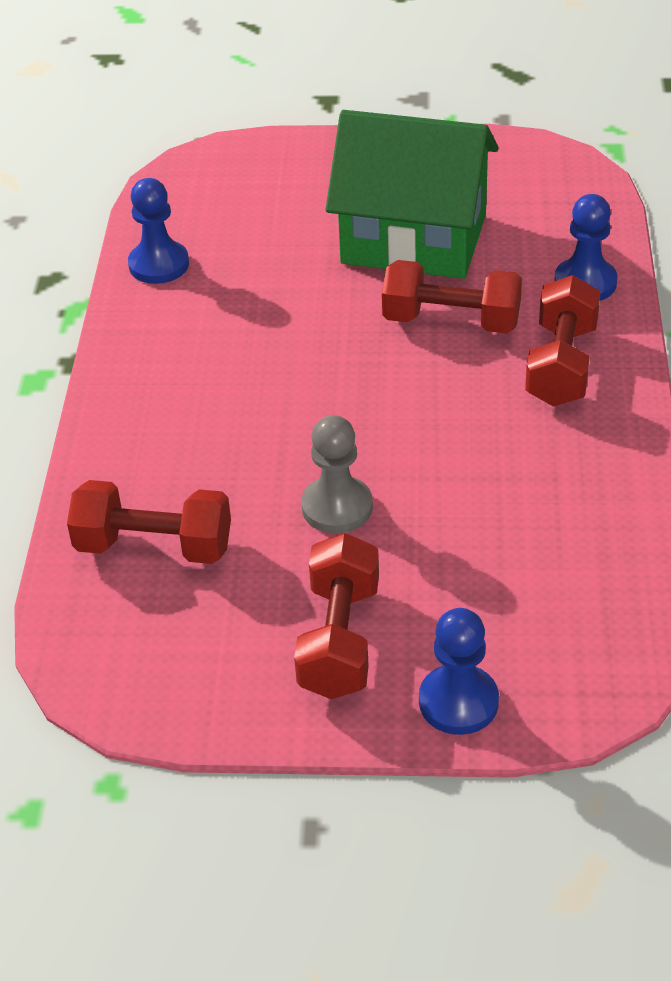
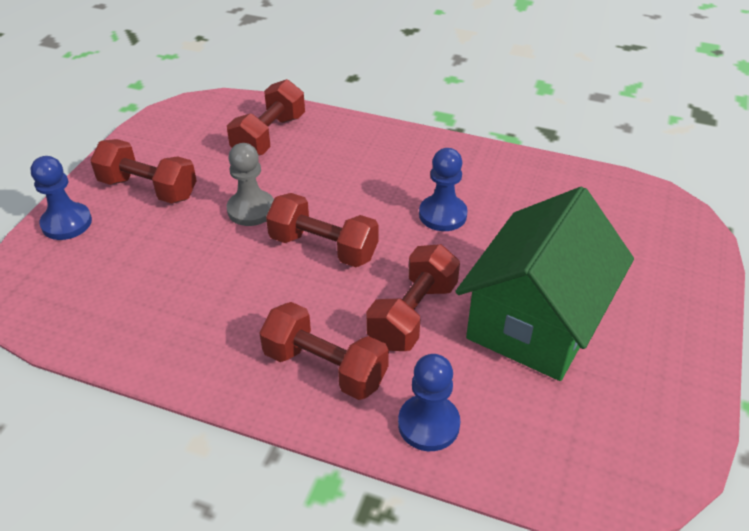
camera: 105 degrees right, 0 degrees up
blue pawn [128,178,189,284] -> blue pawn moved to [419,148,468,231]
none -> red dumbbell [266,193,379,267]

